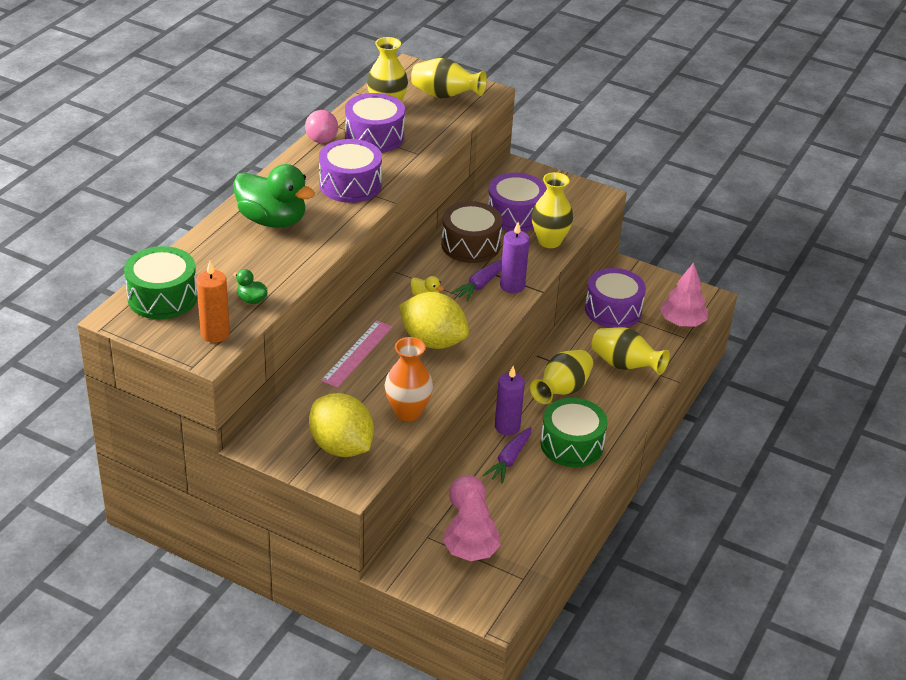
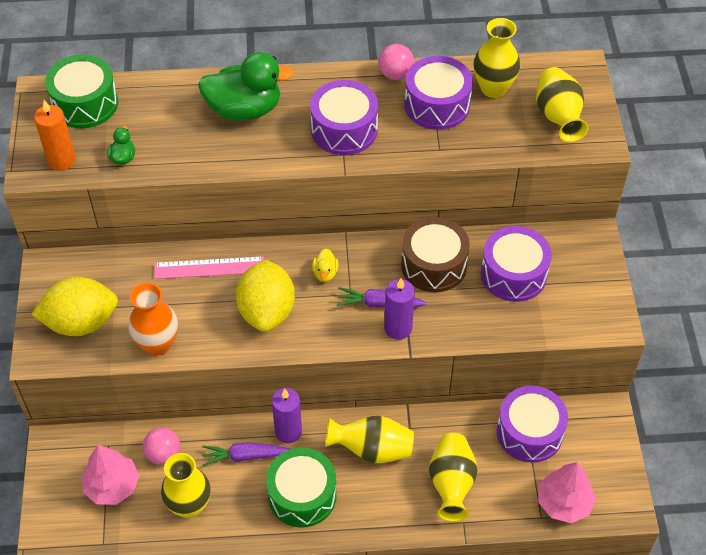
camera: 60 degrees right, 15 degrees up
green duck [233,164,315,228] -> green duck turned 90 degrees counterclockwise [198,52,294,121]
yellow lemon [309,393,374,457] -> yellow lemon turned 60 degrees clockwise [31,277,118,336]
yellow vase [532,172,573,248] -> yellow vase moved to [161,453,211,518]

